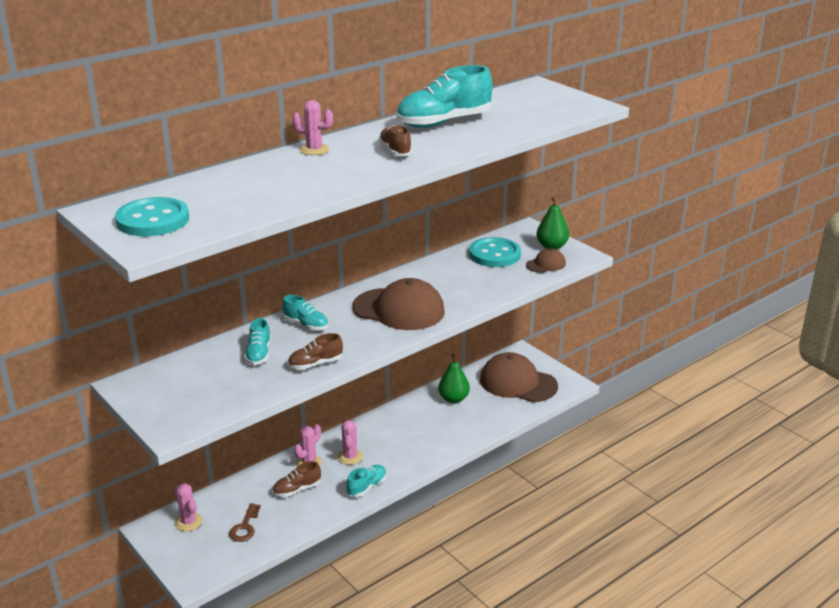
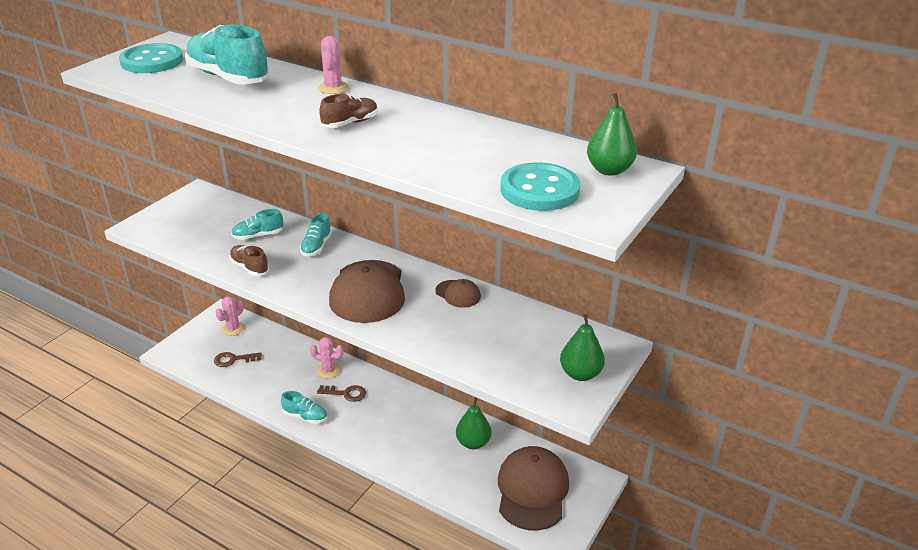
camera: 70 degrees right, 5 degrees up
brown shoe [273,461,321,497] -> none
pink cactus [338,420,363,465] -> brown key [317,385,366,402]
turquoise shoe [396,65,492,128] -> turquoise shoe moved to [185,25,270,84]
turquoise button [469,237,521,267] -> turquoise button moved to [500,162,580,211]
brown cap [526,248,566,273] -> brown cap moved to [435,279,481,308]
none -> green pear [587,93,637,176]

